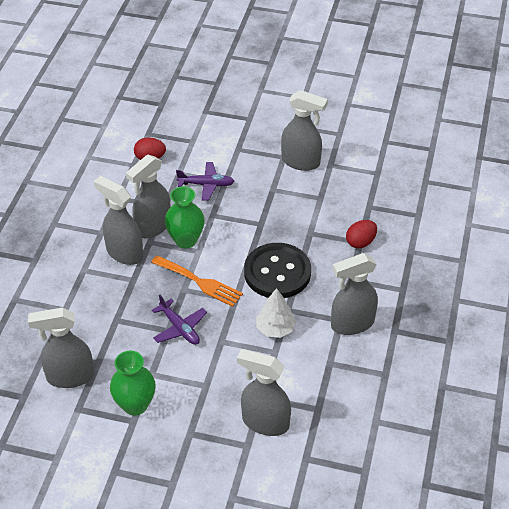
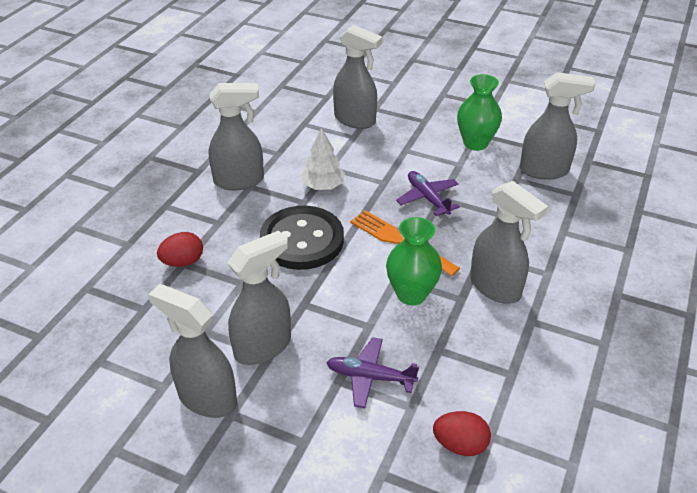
camera: 170 degrees left, 5 degrees down
grey spray bottle [126,155,171,238] -> grey spray bottle moved to [227,231,291,365]

